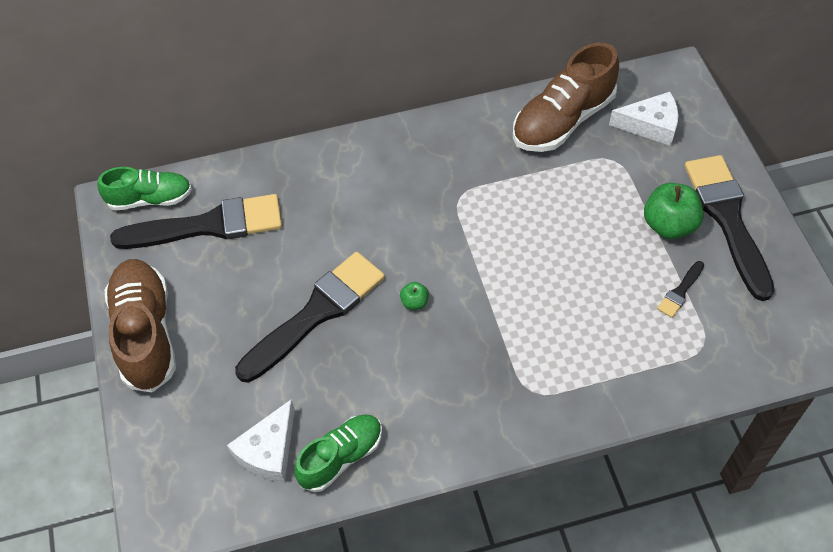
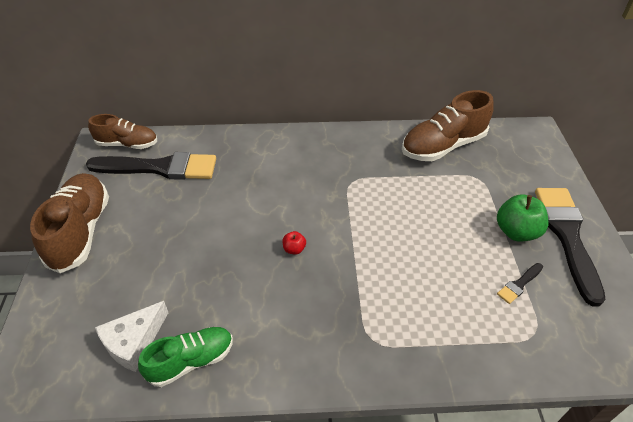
camera: 10 degrees right, 10 degrees down
green shoe [97,167,192,211] -> brown shoe [88,114,157,149]
black brush [235,252,385,383] -> none
green apple [400,282,429,310] -> red apple [282,231,306,254]
white cheese [609,92,678,146] -> none

